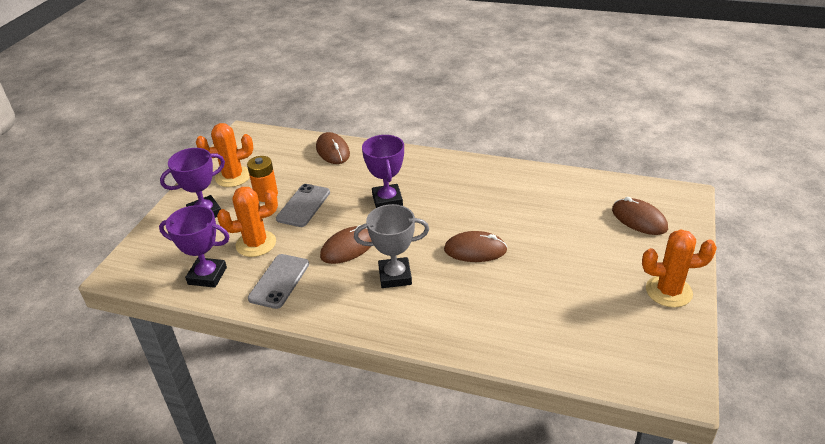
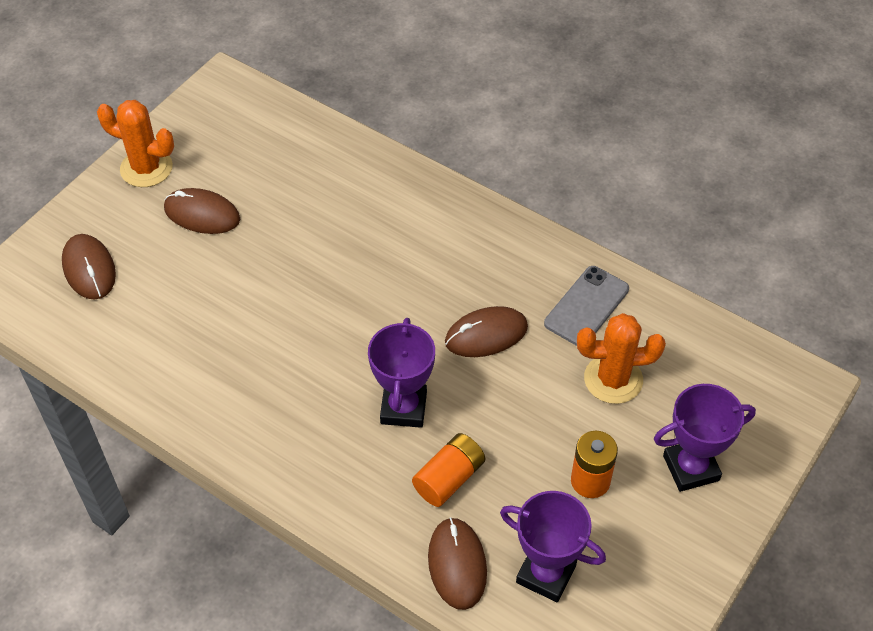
camera: 165 degrees left, 15 degrees up
purple trophy [159,205,230,288] -> purple trophy moved to [500,491,606,602]
orange cactus [196,123,253,187] -> none
grey phone [276,184,330,227] -> none
grey trophy [354,204,429,288] -> none
brown mouse [444,231,507,262] -> brown mouse moved to [164,188,240,234]
none -> orange battery [412,433,485,507]

